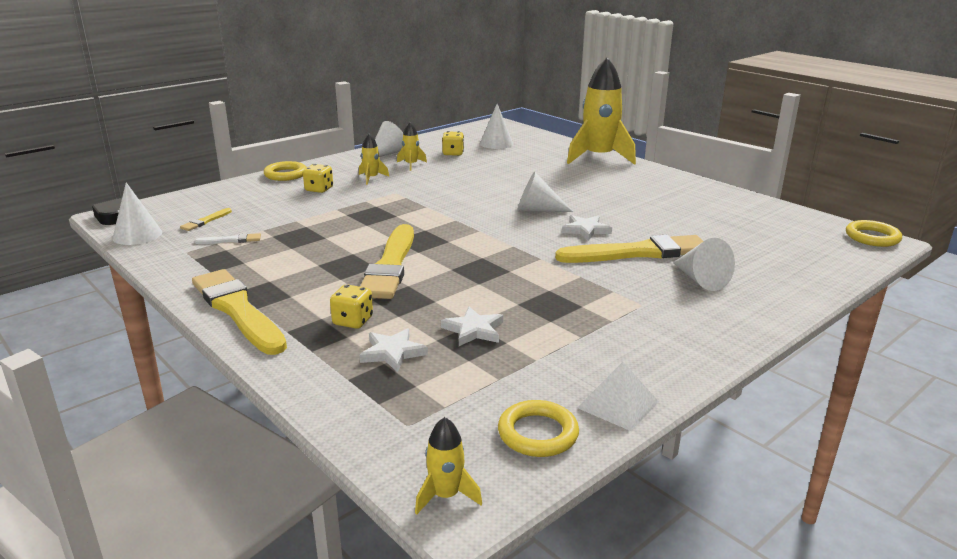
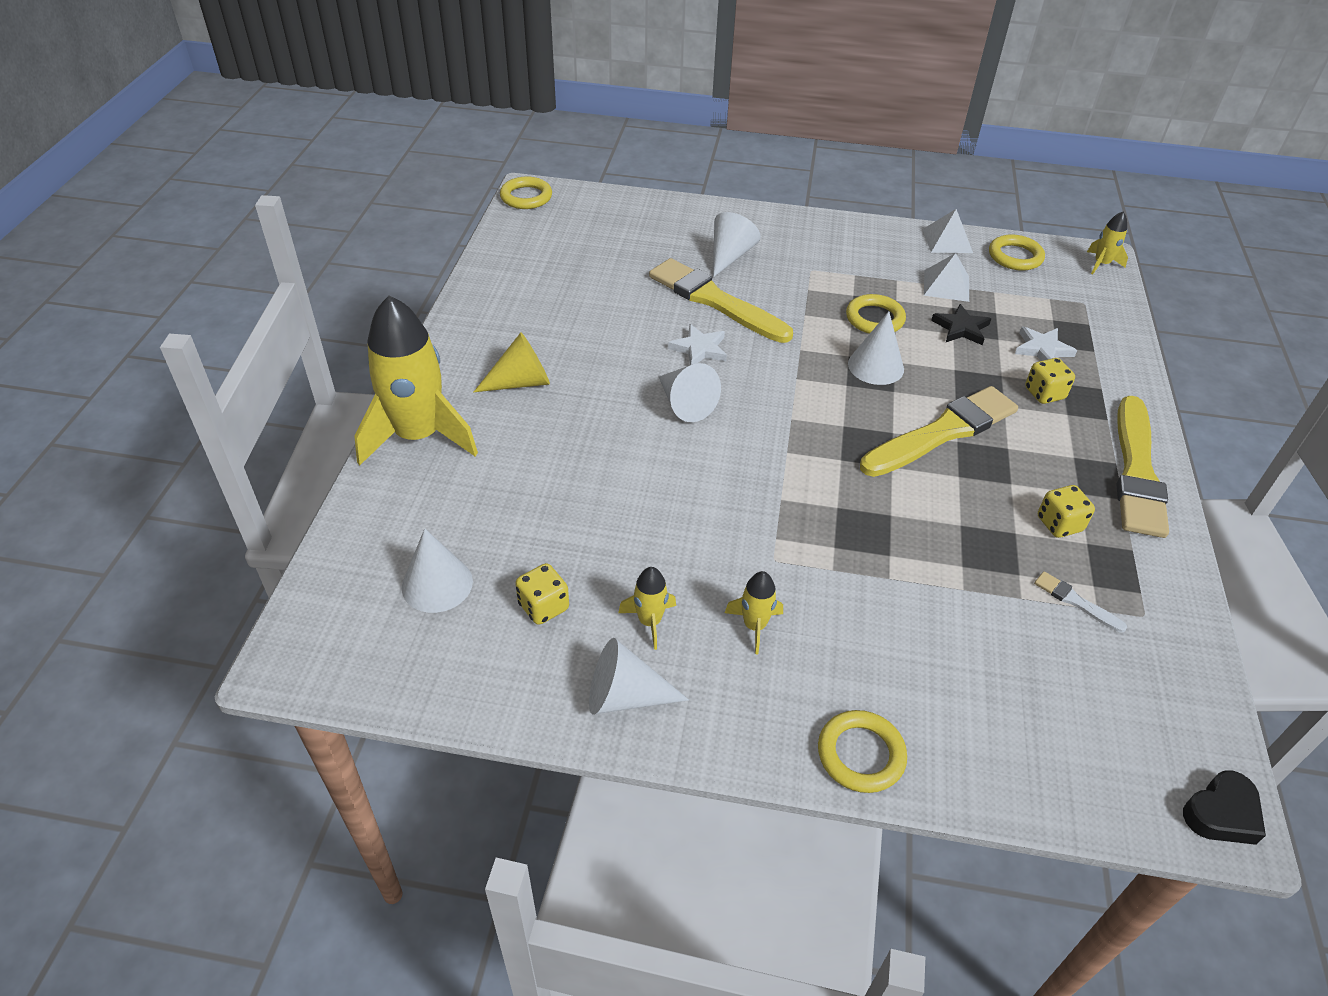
camera: 130 degrees left, 20 degrees up
white cone [112,182,162,245] -> white cone moved to [848,311,904,385]
yellow brush [180,208,232,231] -> none
yellow dice [303,164,333,193] -> yellow dice moved to [1038,485,1095,538]
white star [441,307,503,346] -> black star [931,304,991,345]
none -> yellow cone [474,333,550,392]
none -> yellow ring [846,294,906,334]
none -> white pyramid [924,253,969,302]

